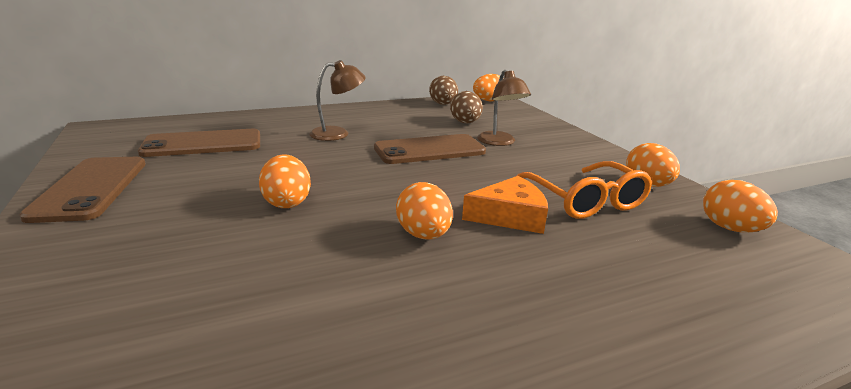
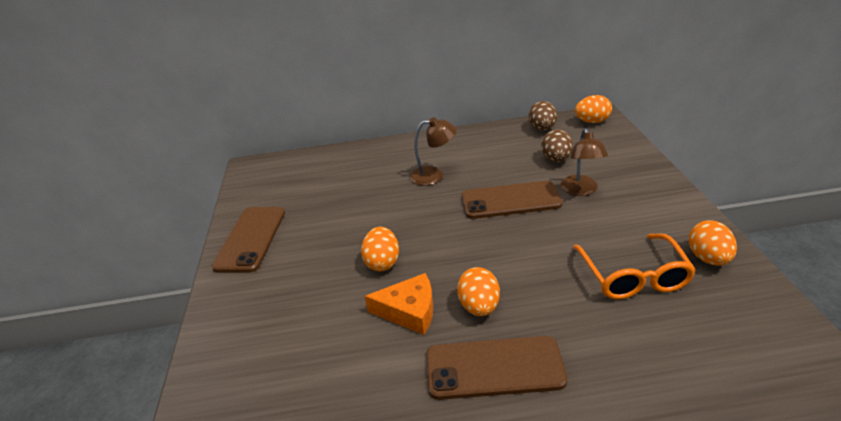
camera: 20 degrees right, 10 degrees up
brown phone [138,129,260,157] -> brown phone moved to [426,336,568,400]
orange cheese [462,176,548,234] -> orange cheese moved to [365,273,433,335]
orange egg [703,180,778,232] -> none

